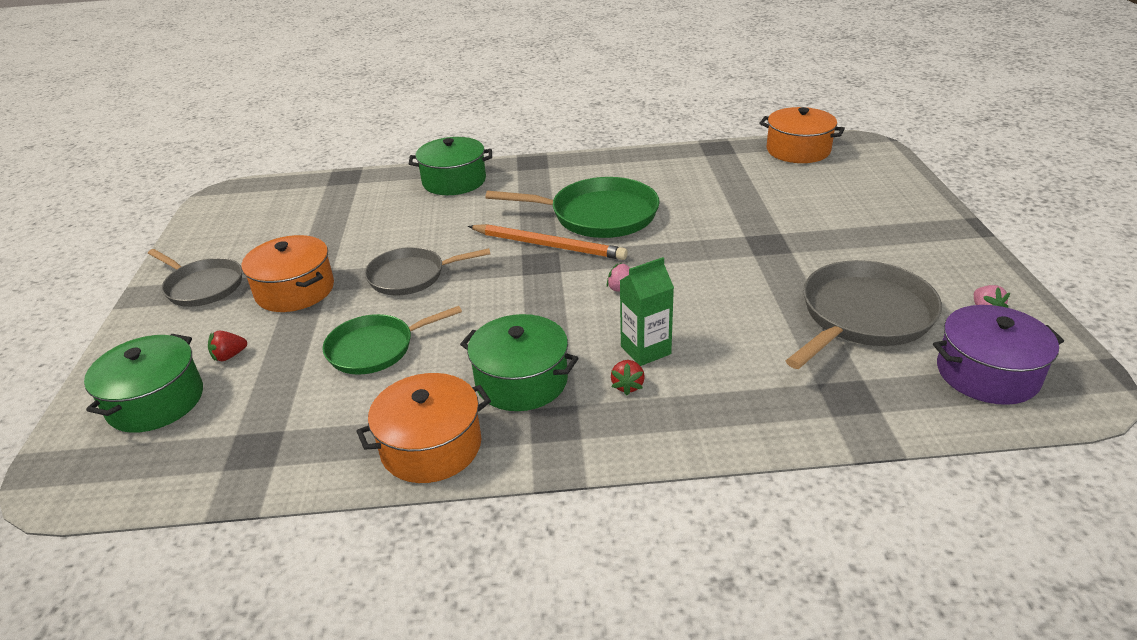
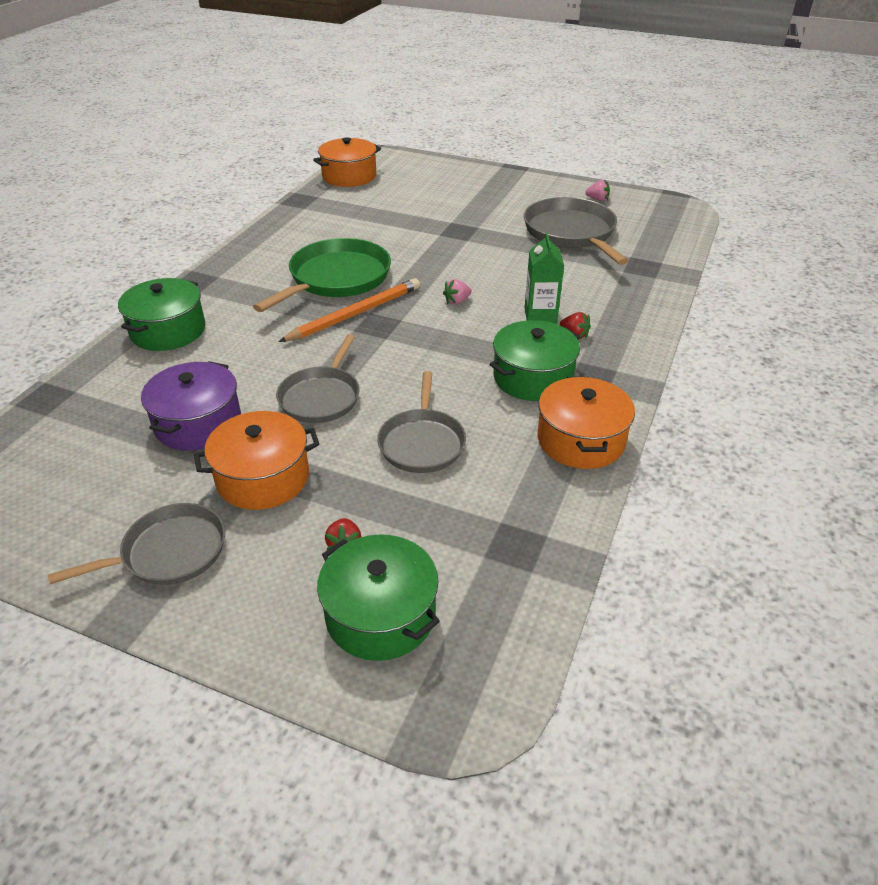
camera: 65 degrees left, 5 degrees up
green pan [322,306,462,375] -> grey pan [377,371,466,473]
purple pot [933,305,1064,405] -> purple pot moved to [141,361,241,451]

